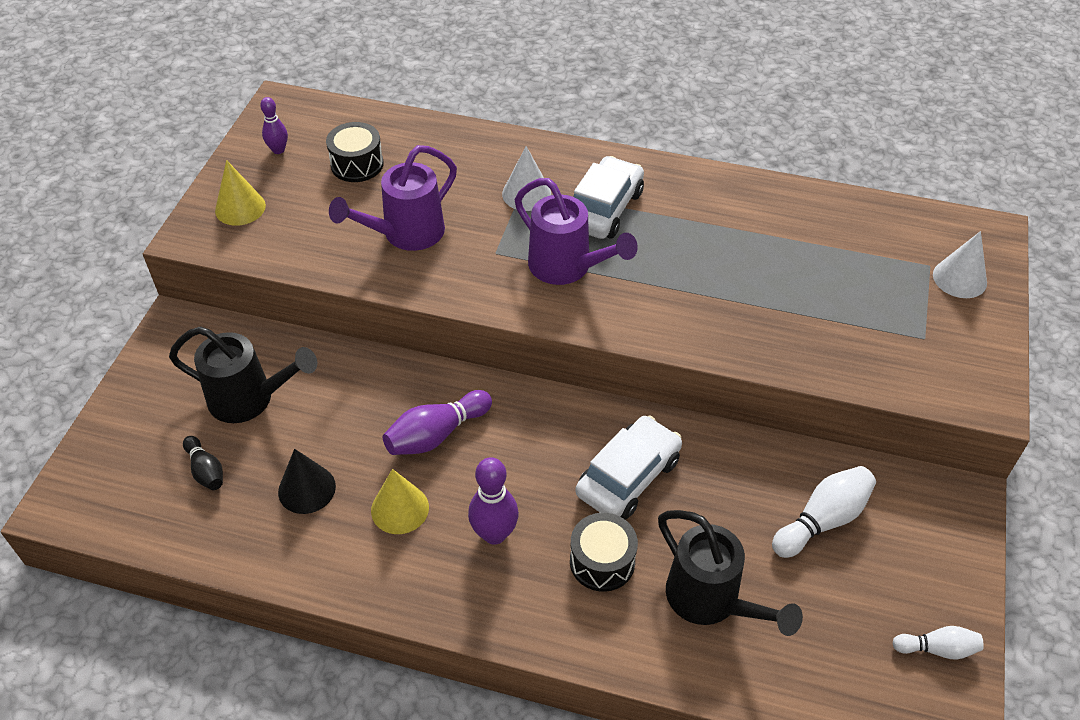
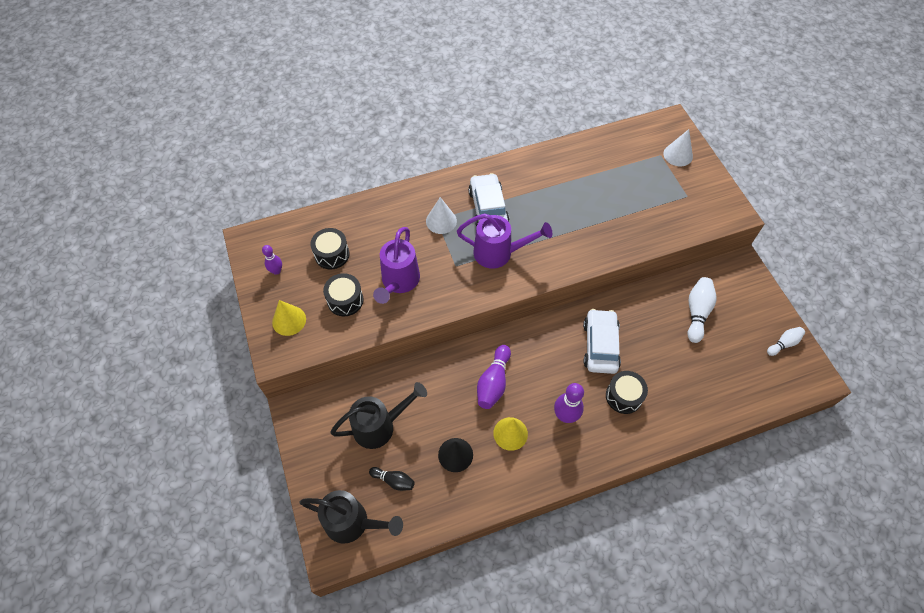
camera: 35 degrees left, 10 degrees up
black watering can [658,510,803,636] -> black watering can moved to [299,490,403,544]
none -> black drum [323,273,364,316]

